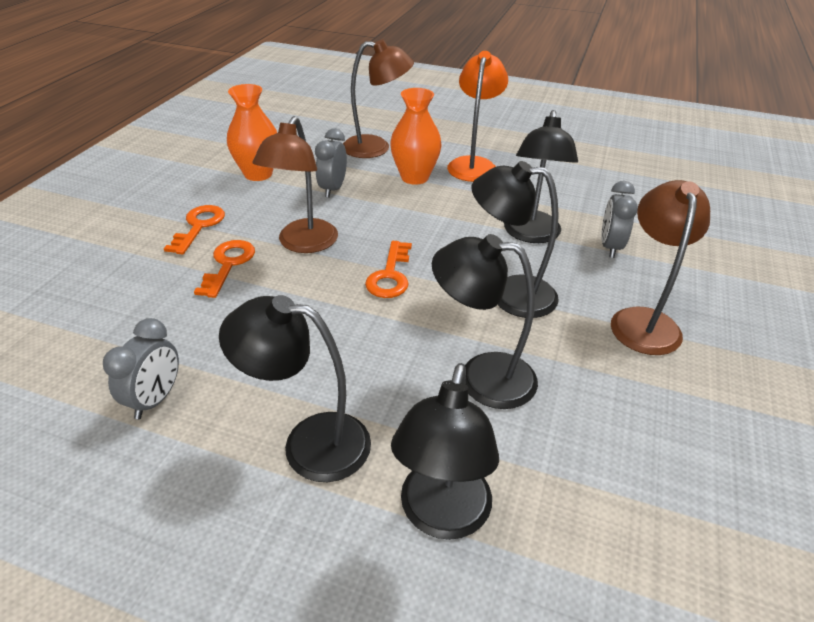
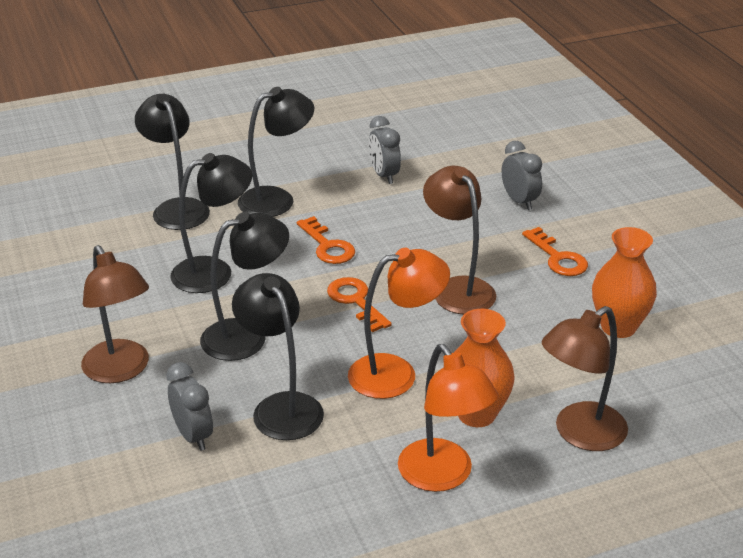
camera: 140 degrees right, 5 degrees down
orange key [194,240,255,298] -> orange key moved to [297,216,355,264]
grey clock [315,128,347,198] -> grey clock moved to [502,141,542,210]
none -> orange lamp [348,248,450,399]

